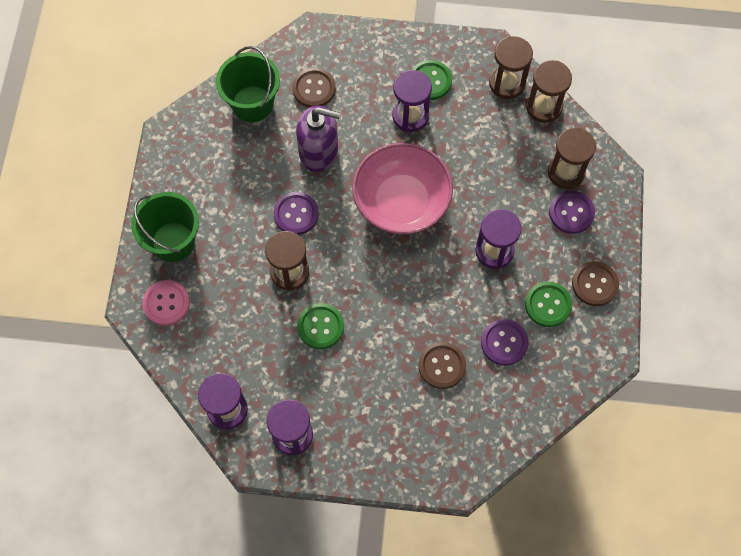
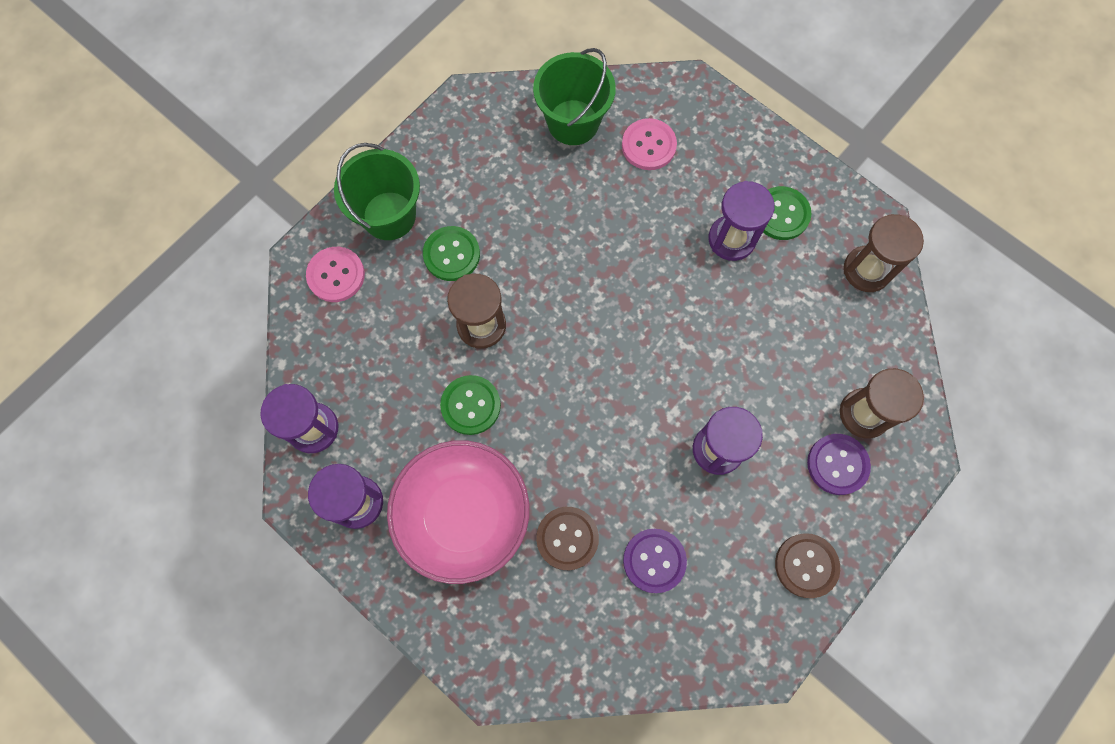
camera: 35 degrees right, 5 degrees up
purple button [273,192,319,235] -> none
brown button [292,68,336,108] -> pink button [622,118,677,170]
purple soap dispenser [296,106,340,172] -> none
pink bowl [352,143,453,234] -> pink bowl moved to [387,440,529,584]
green button [525,282,572,327] -> green button moved to [423,226,480,281]
brown hourglass [526,60,572,123] -> none

